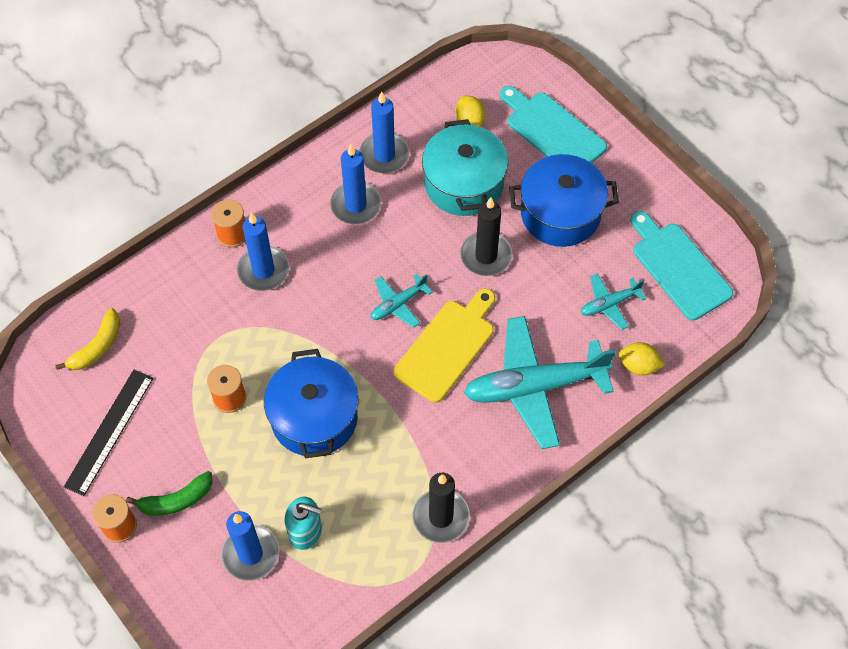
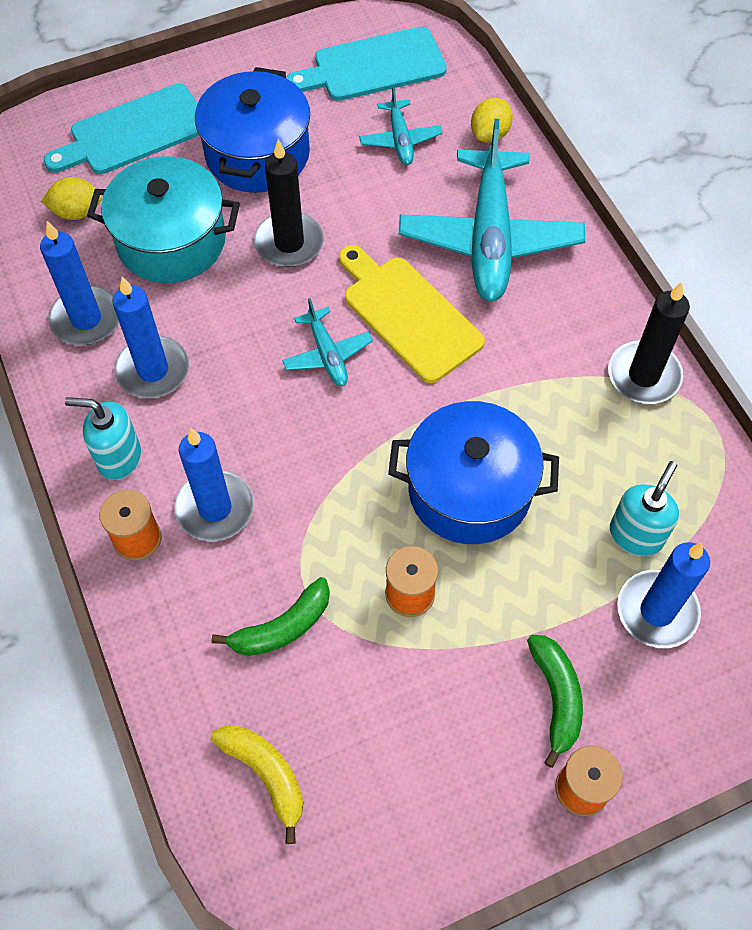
camera: 75 degrees left, 0 degrees up
black ruler [64,370,153,496] -> none
none -> turquoise soap dispenser [65,397,141,480]
none -> green banana [212,577,330,656]

